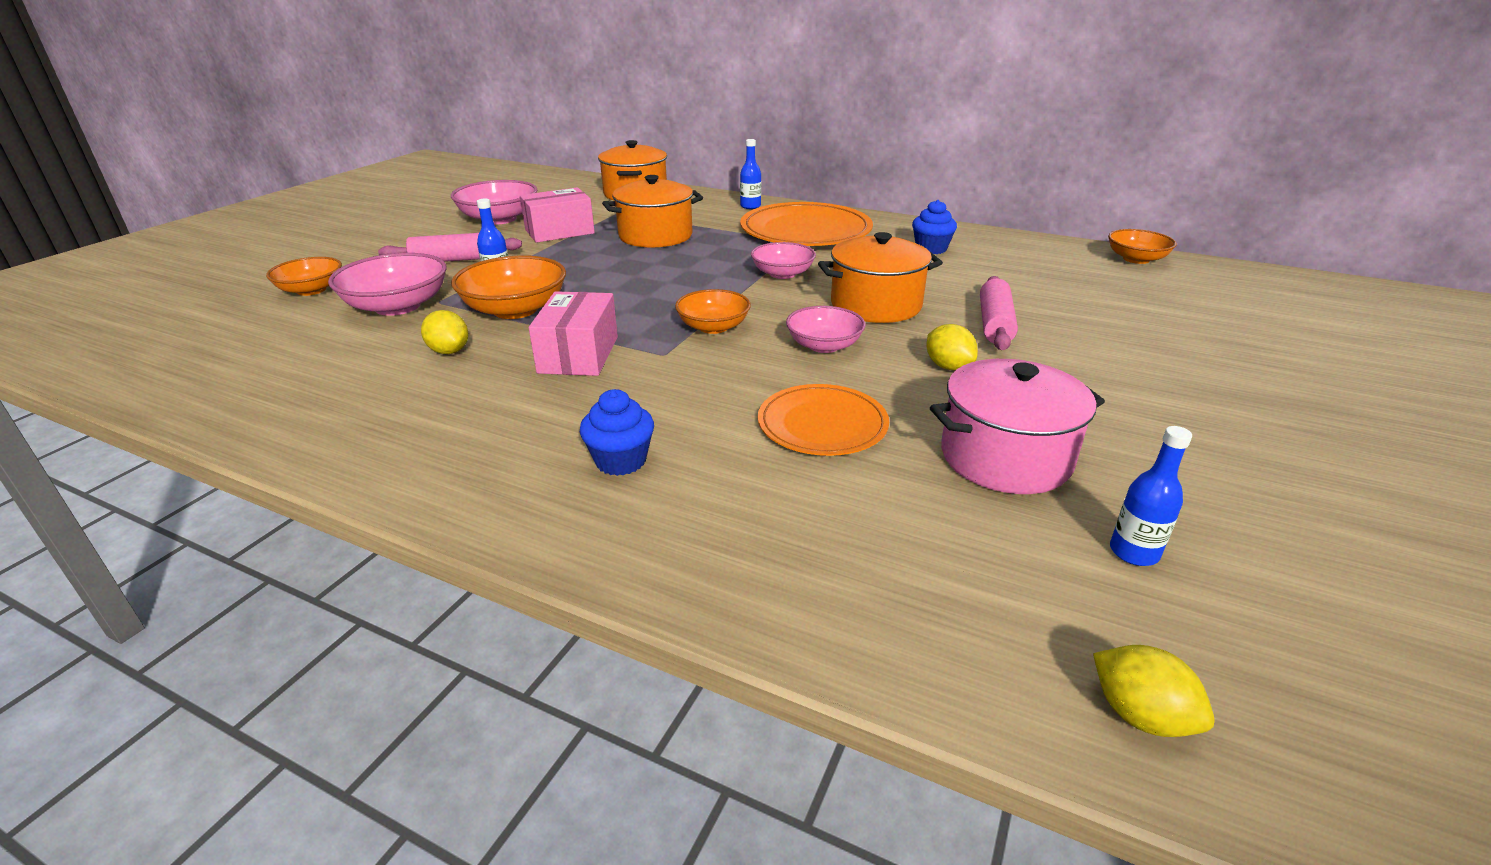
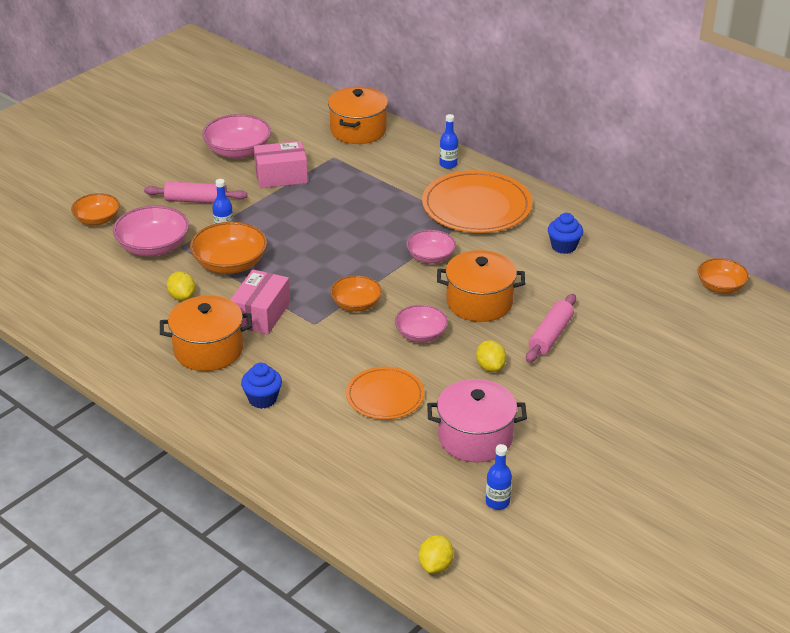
camera: 15 degrees right, 5 degrees up
orange pot [602,175,703,248] -> orange pot moved to [160,295,252,371]
yellow lemon [1093,645,1215,737] -> yellow lemon turned 45 degrees clockwise [419,535,454,574]

